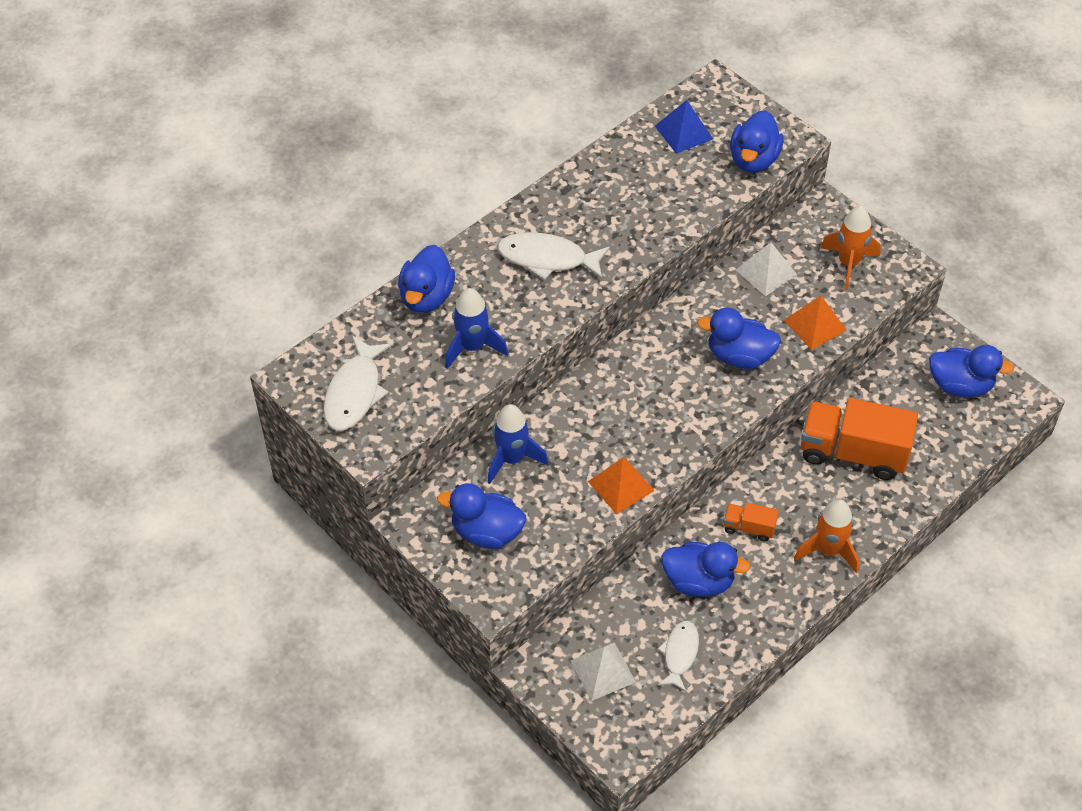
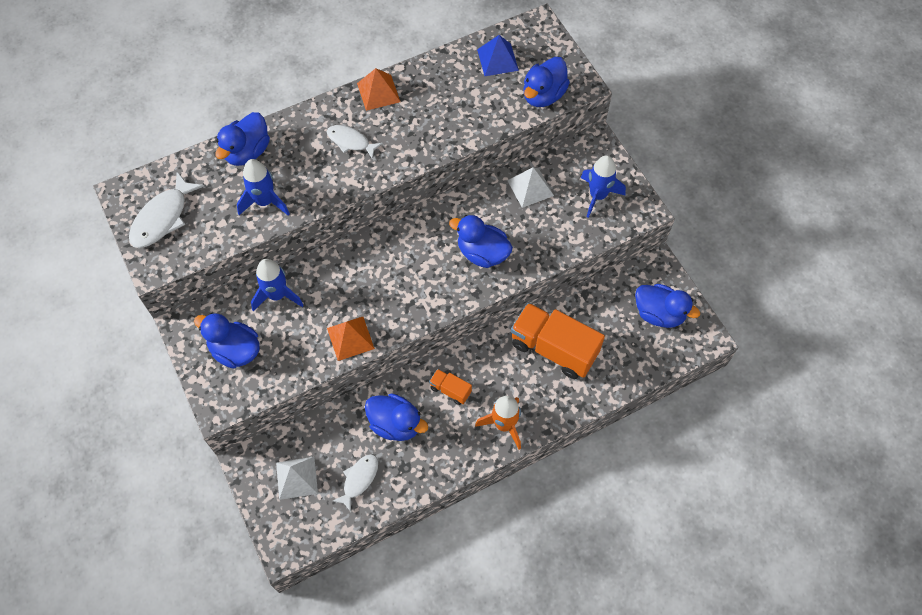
camera: 15 degrees right, 10 degrees up
white fish [497,232,610,280] -> white fish [327,125,383,159], size x0.65
orange pyramid [784,296,847,350] -> orange pyramid moved to [357,68,400,111]
orange rocket [820,206,881,290] -> blue rocket [581,155,626,218]

